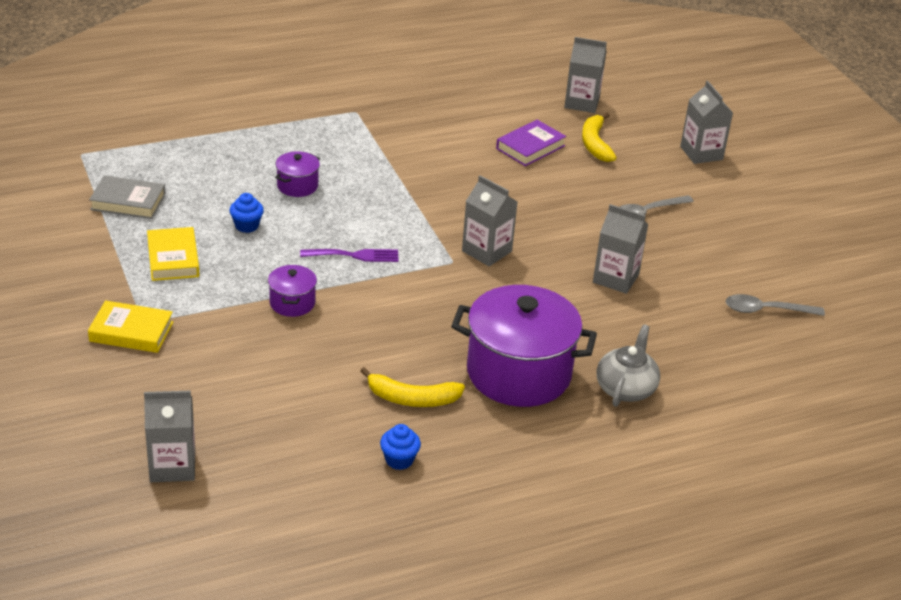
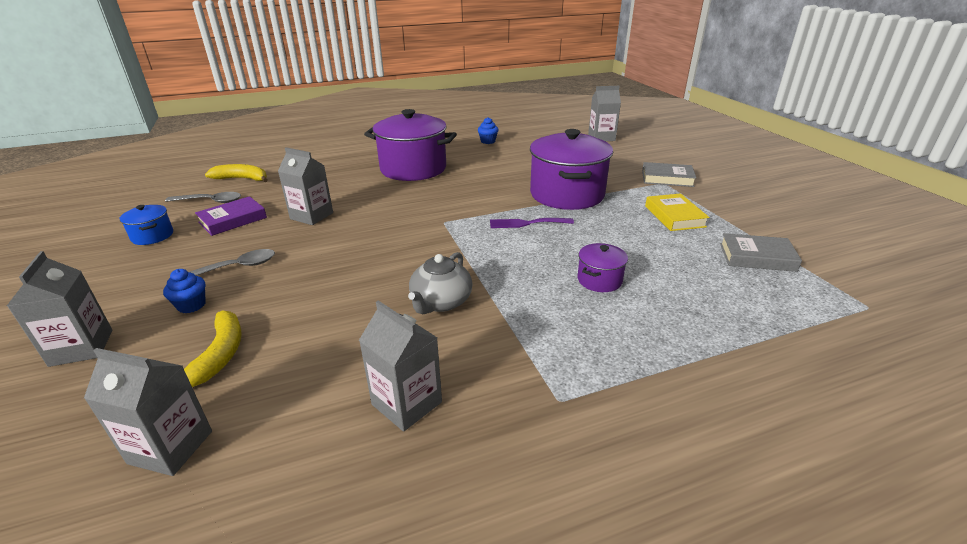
camera: 175 degrees left, 5 degrees down
yellow book [88,300,173,353] -> grey book [642,162,696,187]
blue cupcake [230,193,264,233] -> blue cupcake moved to [163,269,206,313]
purple pot [268,265,317,317] -> purple pot [530,129,613,210], size x2.21
yellow banana [360,367,465,407] -> yellow banana moved to [205,164,268,182]
grey carton [462,175,517,266] -> grey carton moved to [359,301,442,432]
purple book [496,120,566,166] -> purple book moved to [195,196,267,236]
grey teapot [596,324,660,407] -> grey teapot moved to [408,252,472,314]
none -> blue pot [120,205,173,245]

